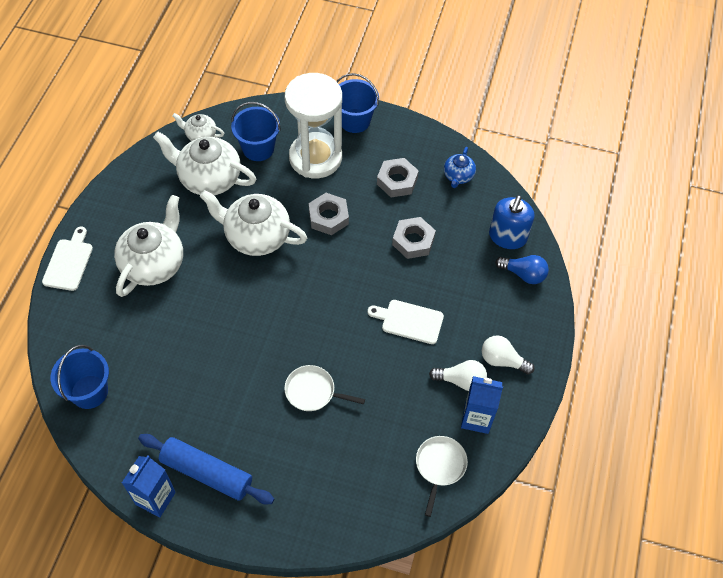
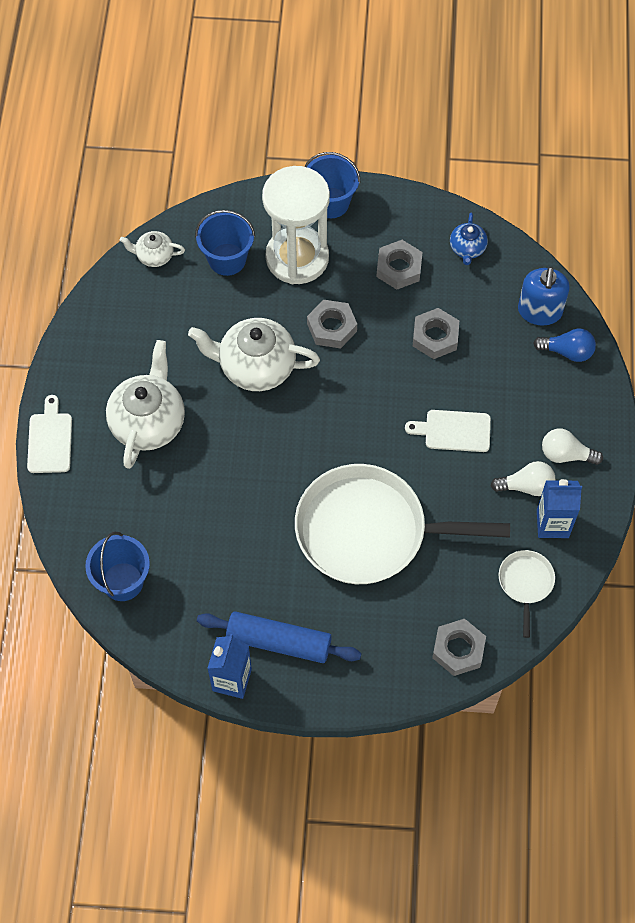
camera: 10 degrees left, 5 degrees up
white teapot [153,132,256,195] -> none
white pan [284,365,365,411] -> white pan [295,464,510,584], size x2.32
none -> grey nut [432,619,486,676]

